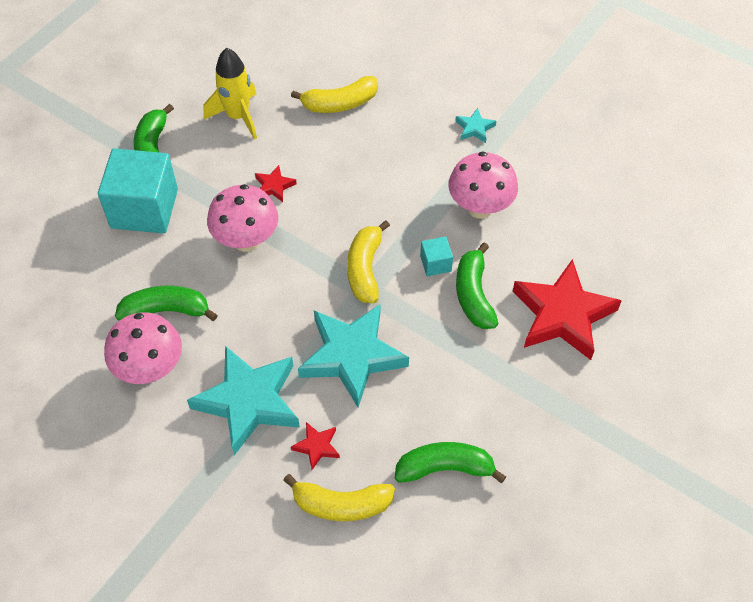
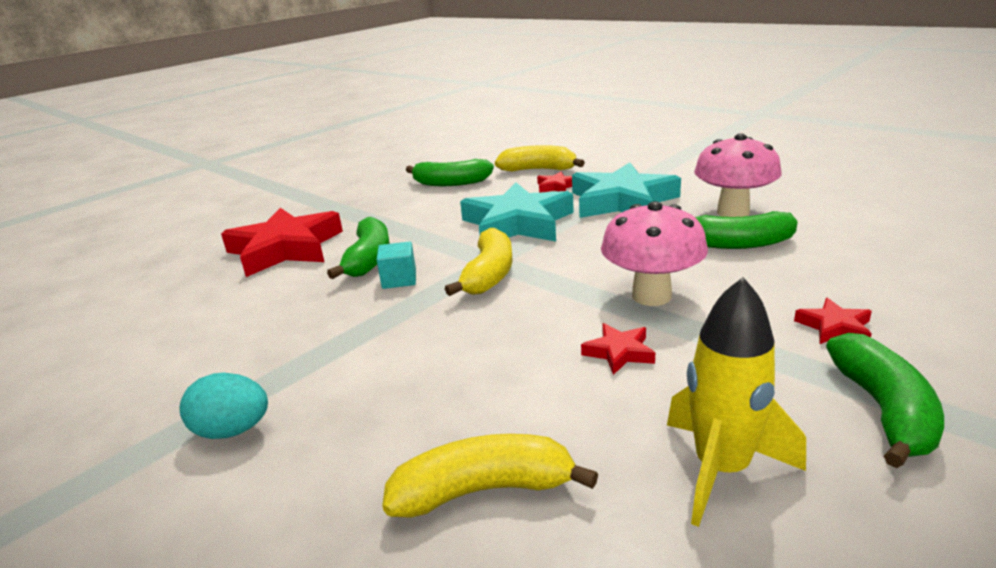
camera: 170 degrees left, 30 degrees down
turquoise cube [98,148,178,233] -> red star [794,298,872,344]
pink mushroom [448,151,518,219] -> none
turquoise star [455,108,496,143] -> turquoise egg [179,373,268,439]

